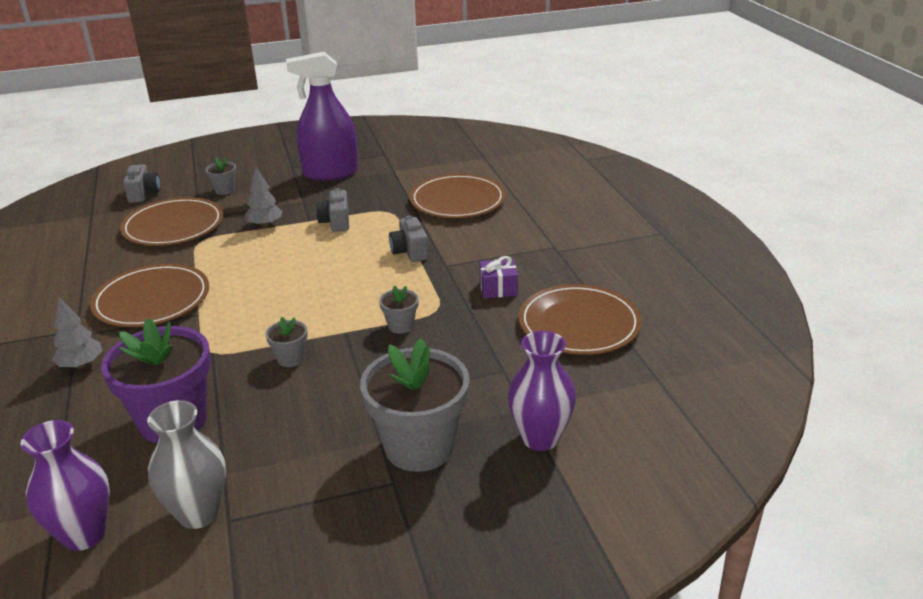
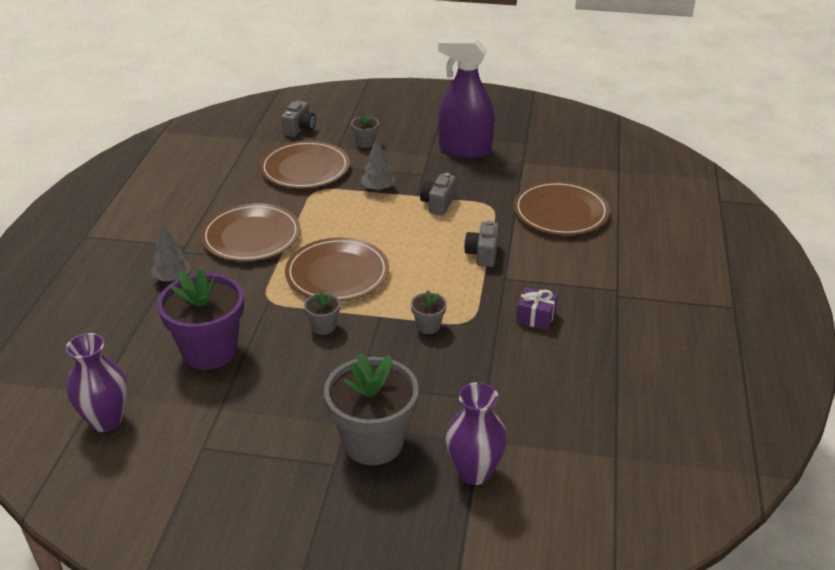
camera: 25 degrees right, 5 degrees up
grey vase [147,400,226,529] -> none
brown plate [519,284,642,355] -> brown plate moved to [285,237,389,301]

